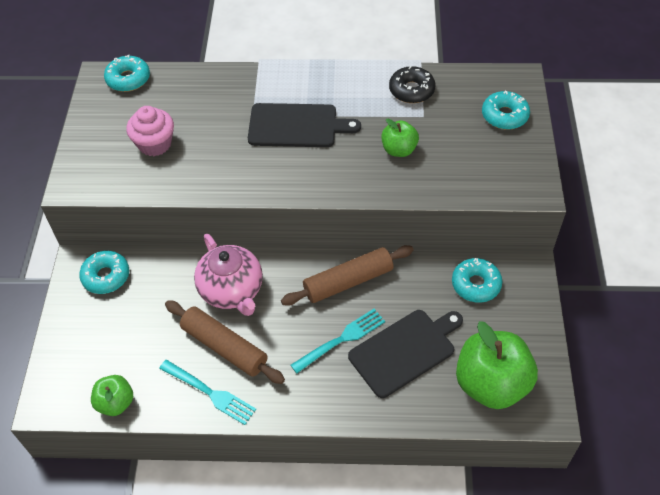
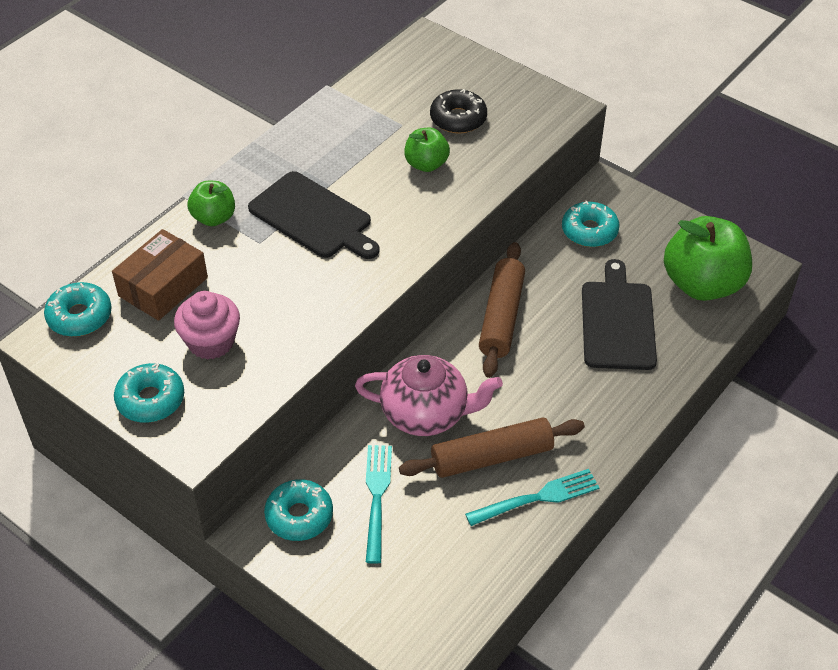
camera: 55 degrees left, 5 degrees down
green apple [91,375,133,416] -> green apple moved to [188,181,235,226]
black cutting board [248,103,361,147] -> black cutting board turned 90 degrees clockwise [248,171,380,259]
turquoise fork [291,309,385,373] -> turquoise fork moved to [366,445,392,564]
black donut [389,66,435,103] -> black donut moved to [430,89,487,134]
turquoise donut [482,91,530,130] -> turquoise donut moved to [114,363,184,423]
none -> brown box [112,229,208,321]

